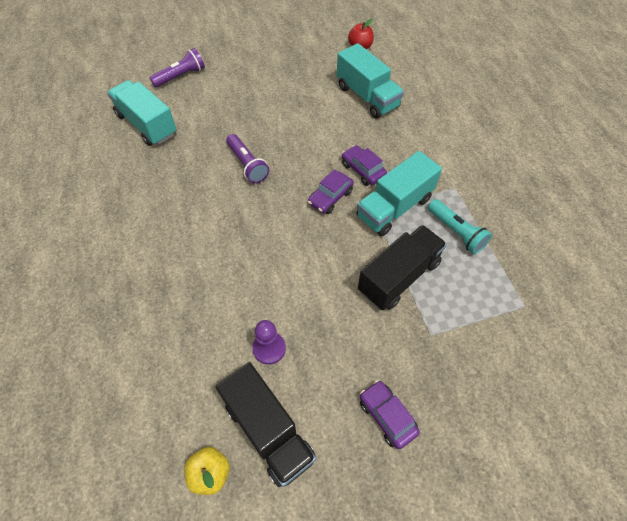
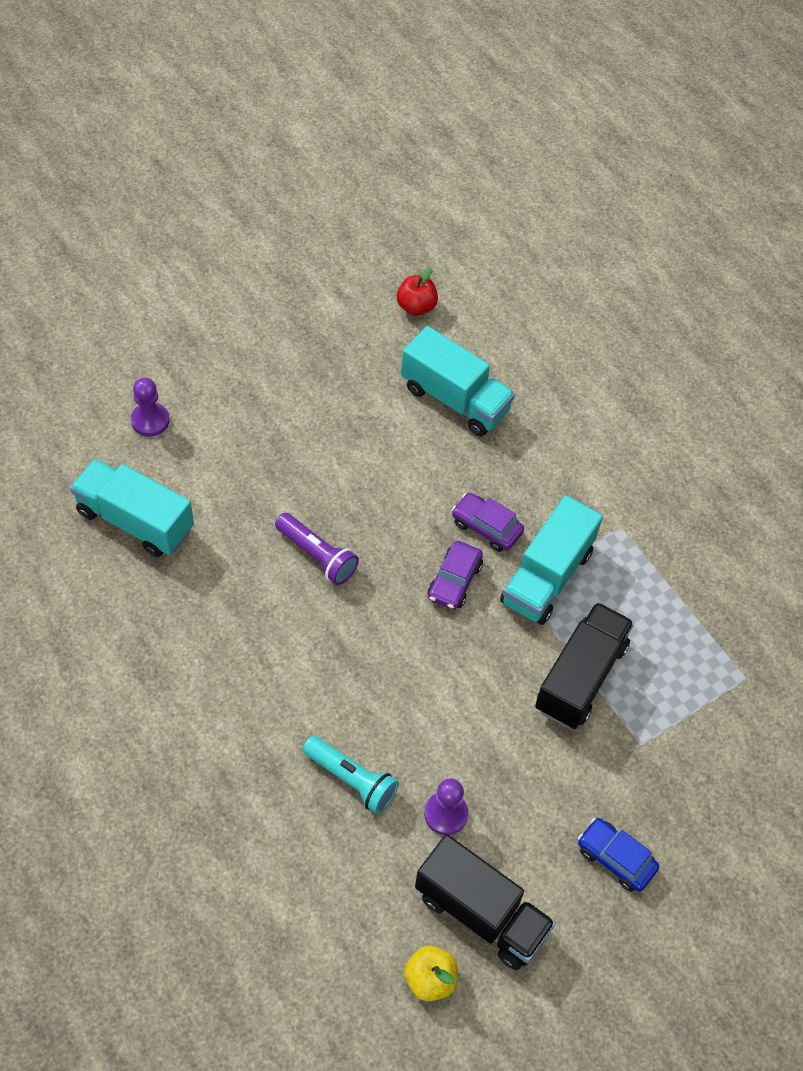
camera: 20 degrees left, 0 degrees up
purple flashlight [149,48,205,87] -> purple pawn [131,378,170,437]
purple car [360,380,420,449] -> blue car [578,818,659,892]
turquoise flashlight [428,199,492,254] -> turquoise flashlight moved to [303,736,399,814]

